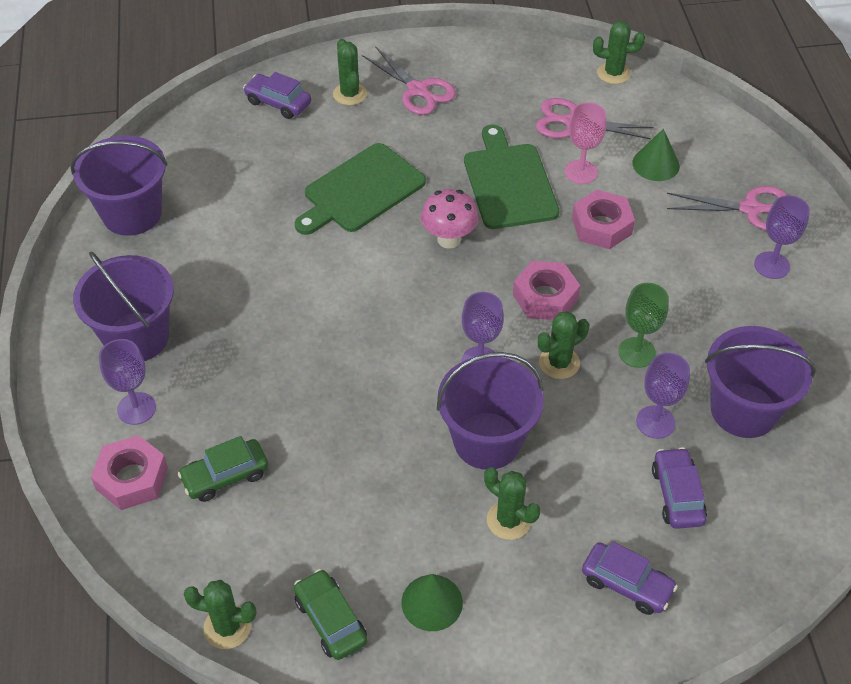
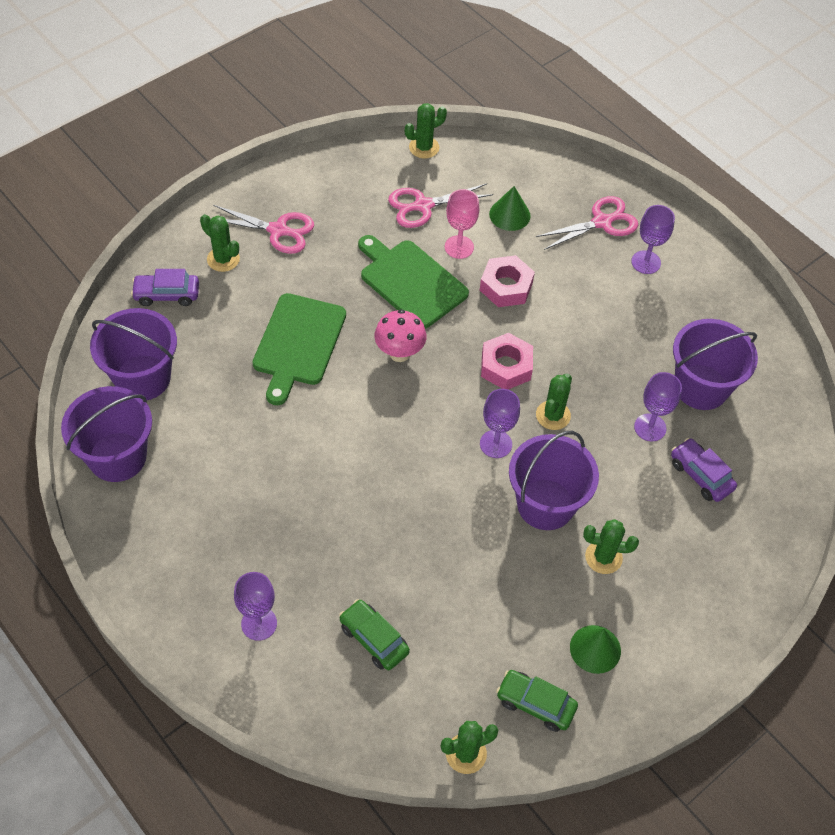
camera: 35 degrees left, 5 degrees up
purple bucket [73,252,174,361] -> purple bucket moved to [90,308,177,400]
pink nut [91,435,168,510] -> none
green car [178,436,268,502] -> green car turned 105 degrees clockwise [339,599,410,670]
purple car [582,542,678,615] -> none
green goblet [618,283,669,368] -> none

